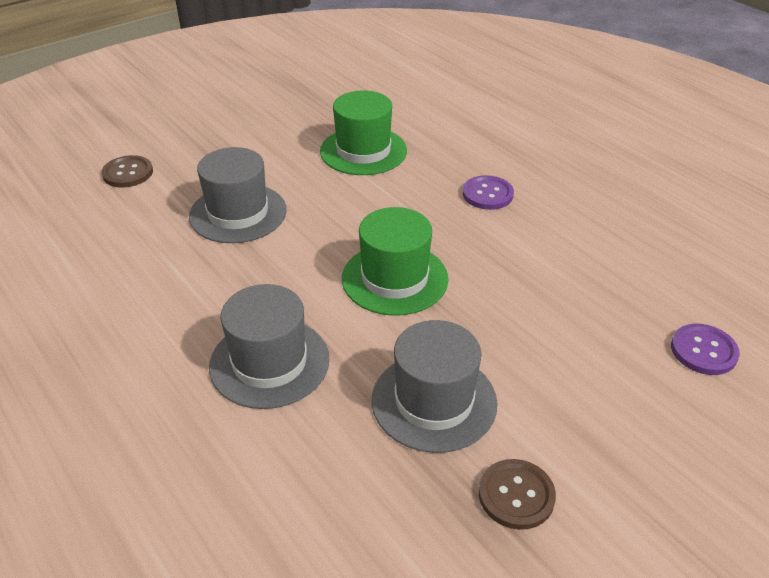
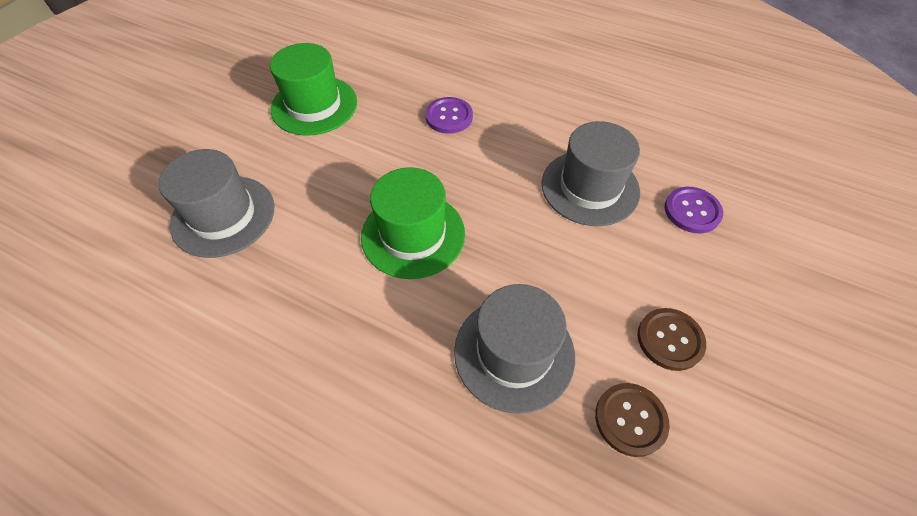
camera: 25 degrees left, 15 degrees up
brown button [101,155,153,188] -> brown button moved to [638,308,706,371]
grey hat [209,284,330,409] -> grey hat moved to [542,121,640,226]

